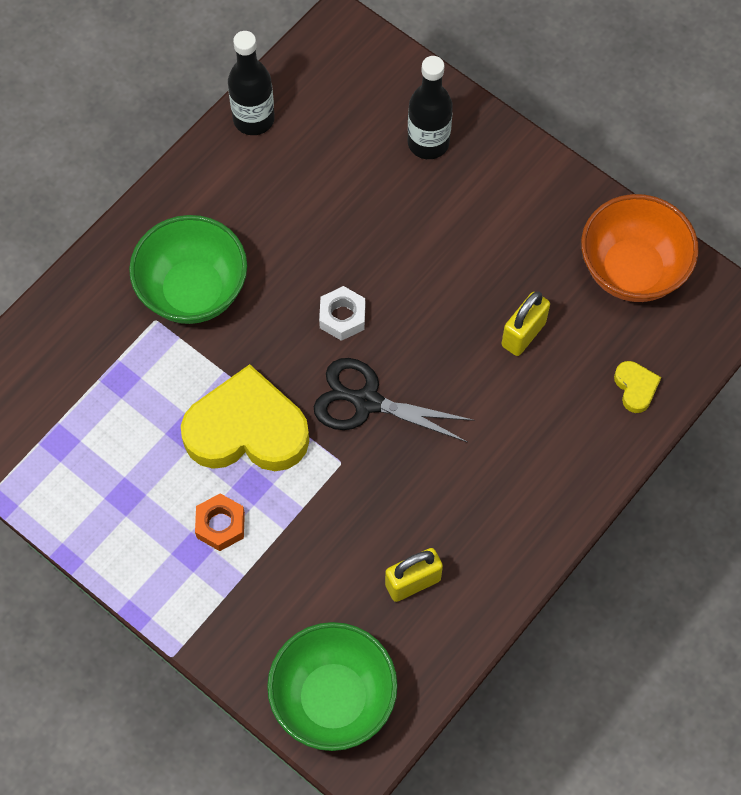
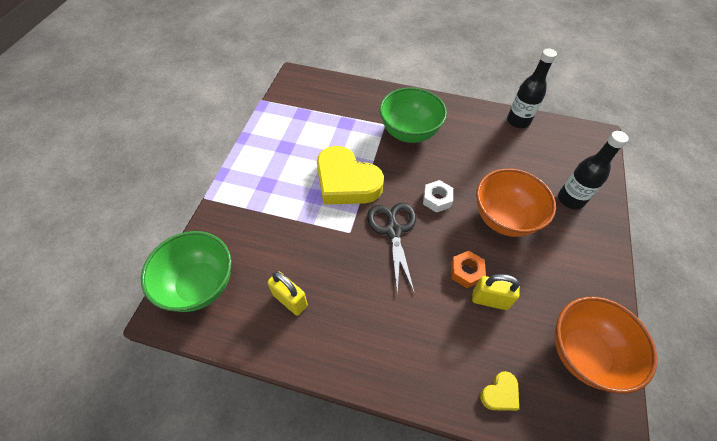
camera: 65 degrees right, 10 degrees down
yellow heart [181,364,309,471] -> yellow heart turned 150 degrees clockwise [317,146,384,205]
orange nut [195,493,245,551] -> orange nut moved to [451,251,486,288]
none -> orange bowl [476,168,556,237]

